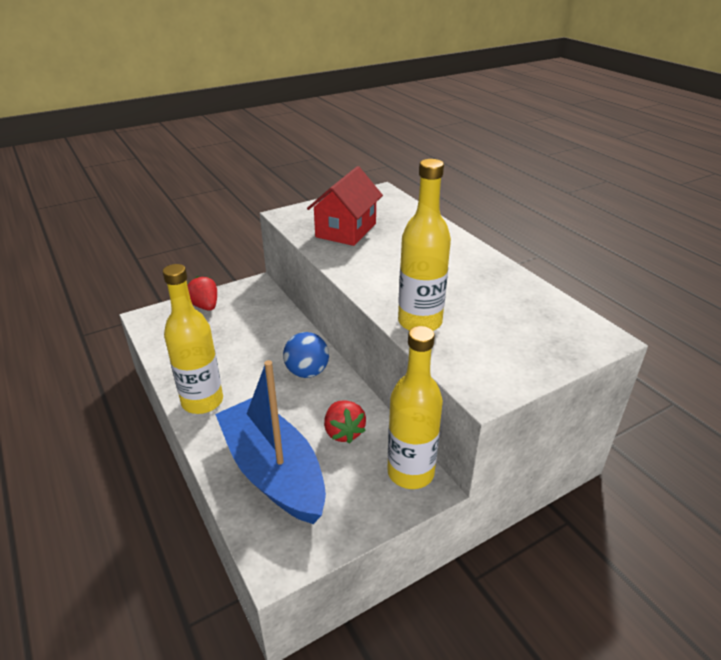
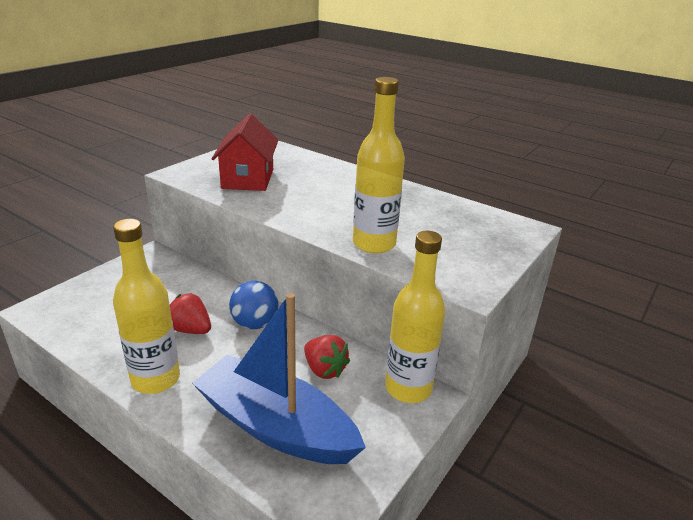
camera: 25 degrees left, 5 degrees down
red strawberry [187,276,217,311] -> red strawberry moved to [170,293,211,334]

